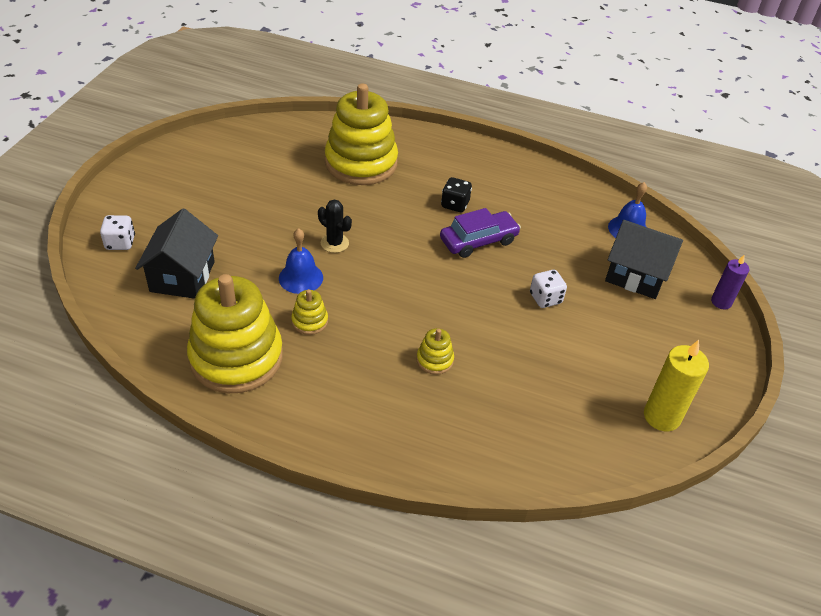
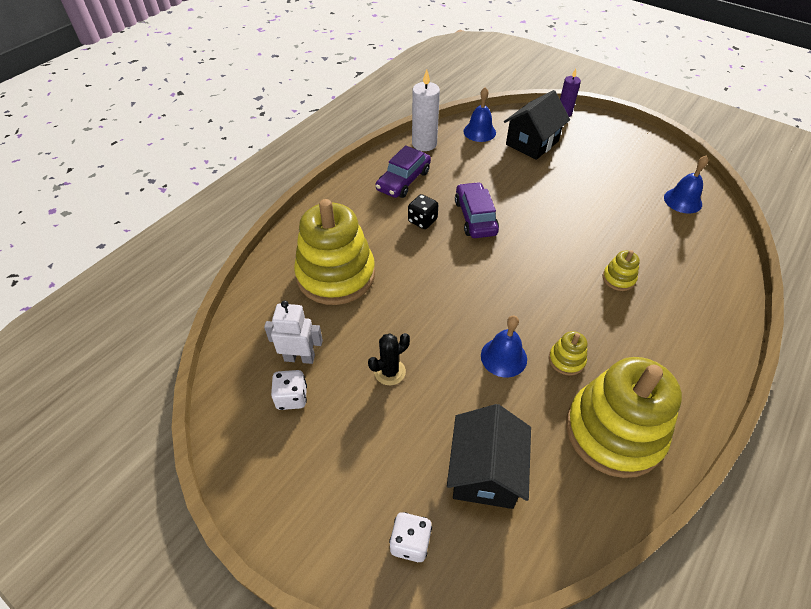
camera: 70 degrees left, 5 degrees up
black house [135,208,218,299] -> black house turned 75 degrees clockwise [447,404,531,509]
black cactus [318,199,352,253] -> black cactus moved to [368,333,410,385]
white dice [530,270,567,308] -> white dice moved to [271,370,307,410]
yellow candle [644,340,709,431] -> none
none -> white robot [264,300,323,364]
none -> purple car [375,145,431,198]
none -> white candle [412,70,440,151]
none -> blue bell [664,155,708,214]

